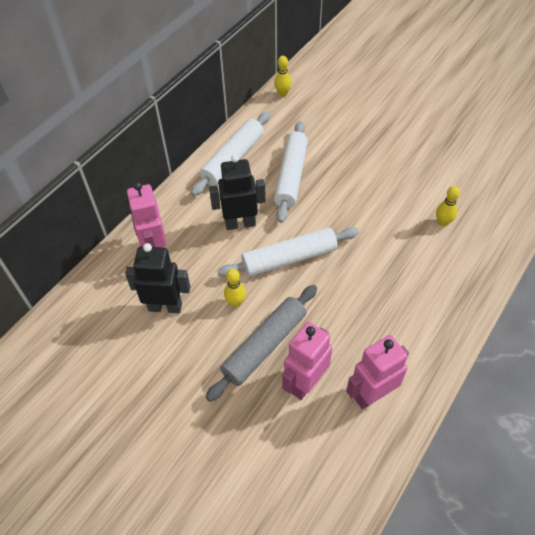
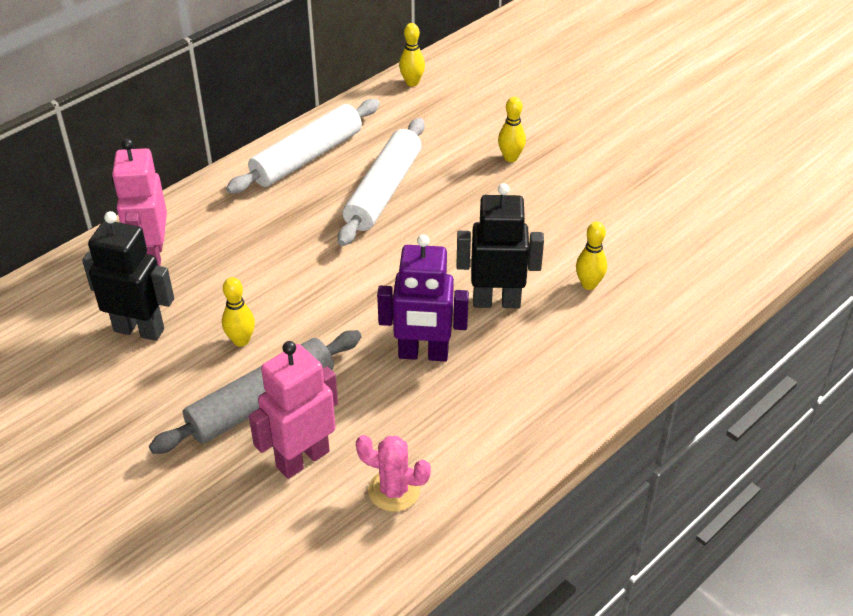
camera: 10 degrees right, 10 degrees down
black robot [209,154,266,230] -> black robot moved to [456,183,544,308]
white rolling pin [218,227,359,277] -> none
pink robot [346,335,409,409] -> pink cactus [356,435,431,512]
none -> purple robot [377,234,469,361]
none -> yellow bowling pin [498,97,526,162]

